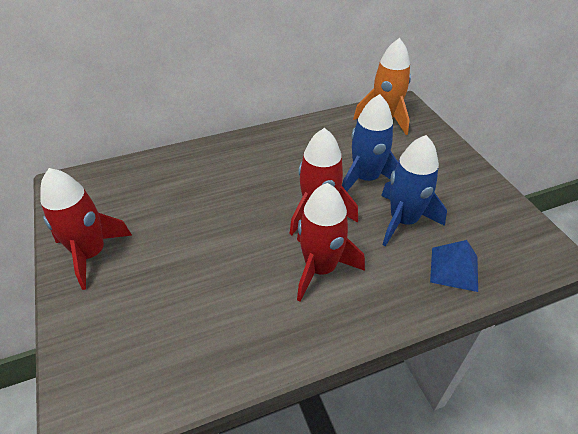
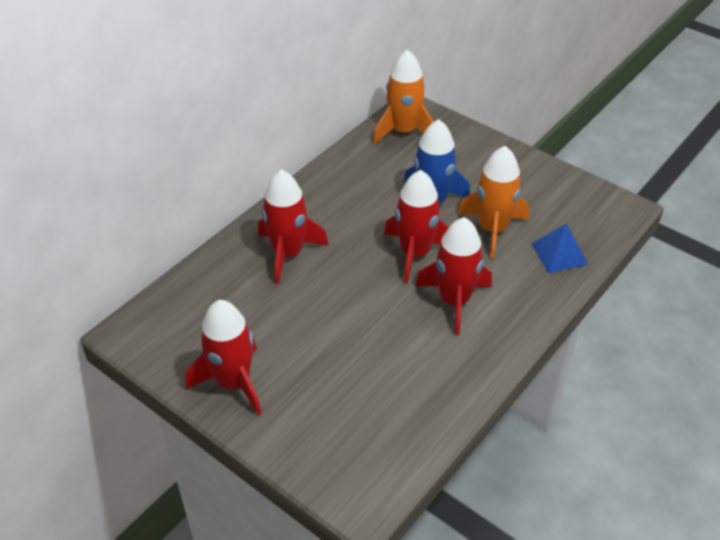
camera: 30 degrees left, 0 degrees up
blue rocket [381,135,447,247] -> orange rocket [458,146,529,259]
none -> red rocket [258,169,329,284]

